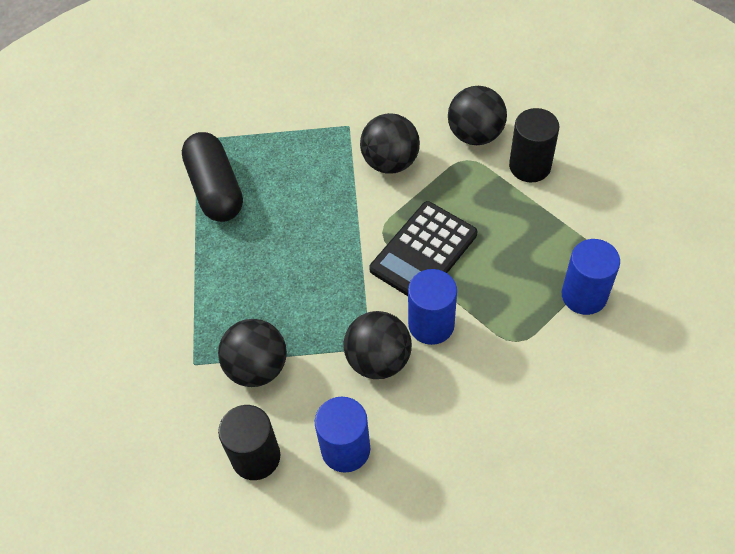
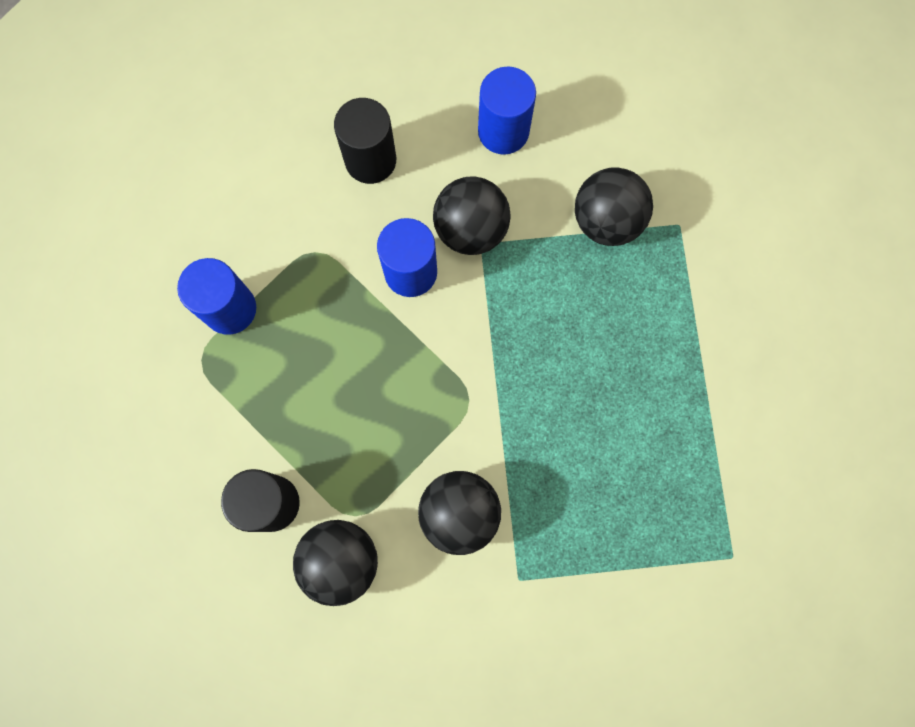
camera: 175 degrees right, 20 degrees up
black capsule [182,132,243,222] -> none
black cylinder [218,405,280,480] -> black cylinder moved to [334,98,396,184]
black calculator [369,201,477,296] -> none

